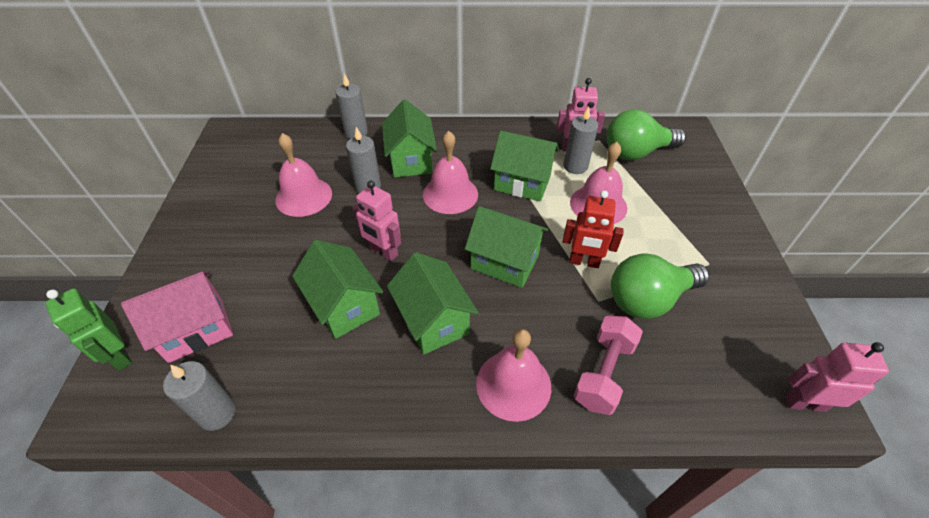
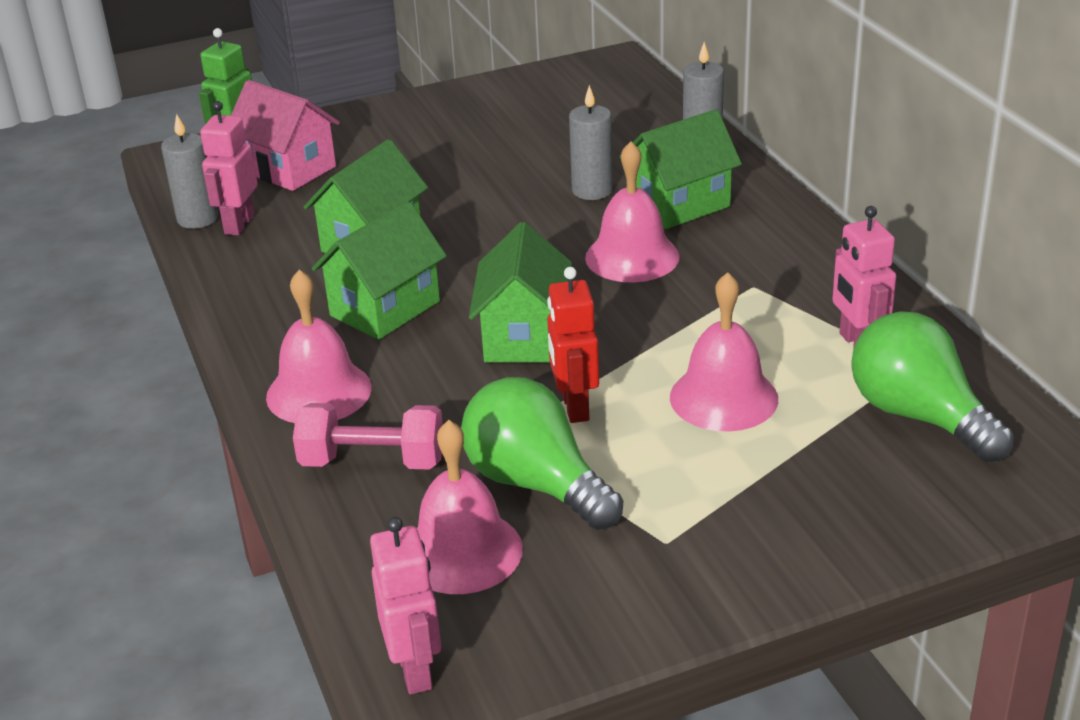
camera: 70 degrees right, 15 degrees down
pink bell [275,133,332,217] -> pink bell moved to [417,420,523,594]
pink robot [353,180,401,261] -> pink robot moved to [200,101,258,236]
green house [490,131,559,201] -> none
grey candle [563,107,598,174] -> none

